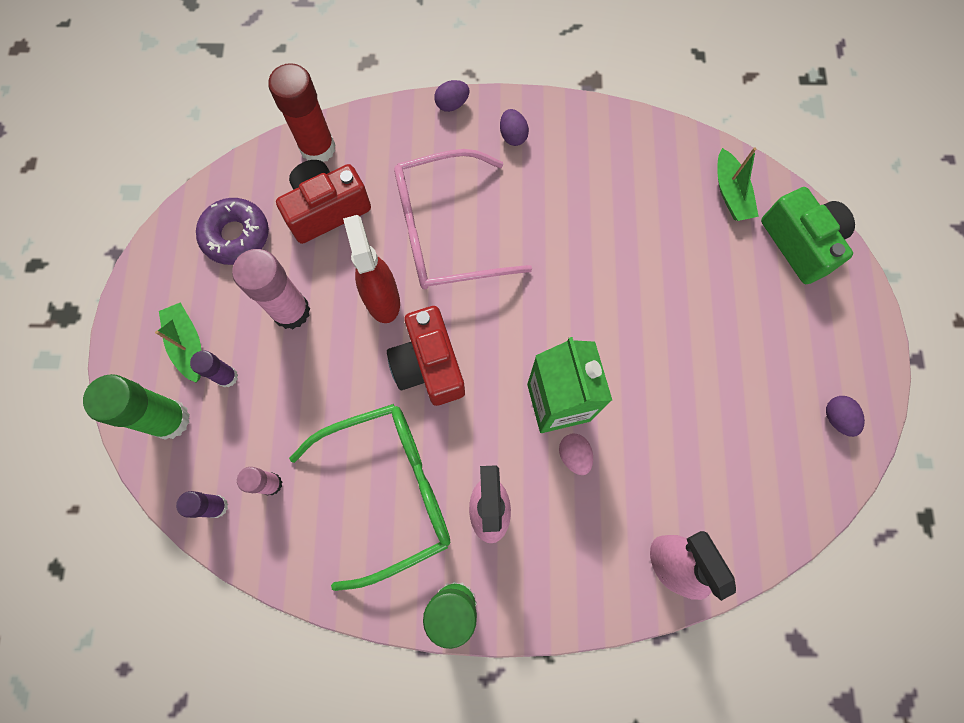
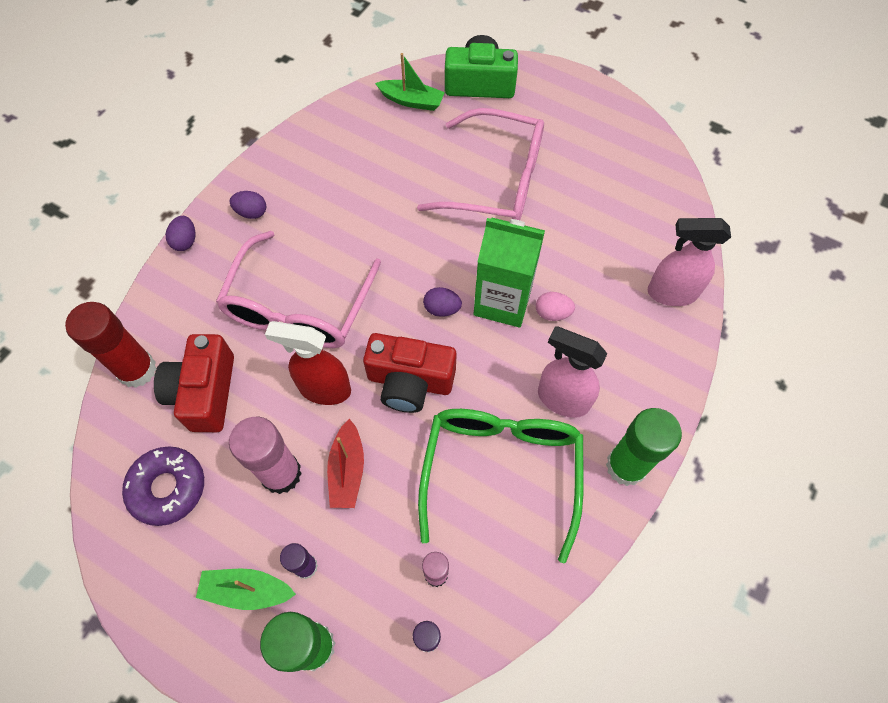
camera: 60 degrees left, 10 degrees down
purple egg [826,396,865,437] -> purple egg moved to [423,287,462,317]
none -> red boat [327,419,364,508]
none -> pink glasses [417,108,544,220]

